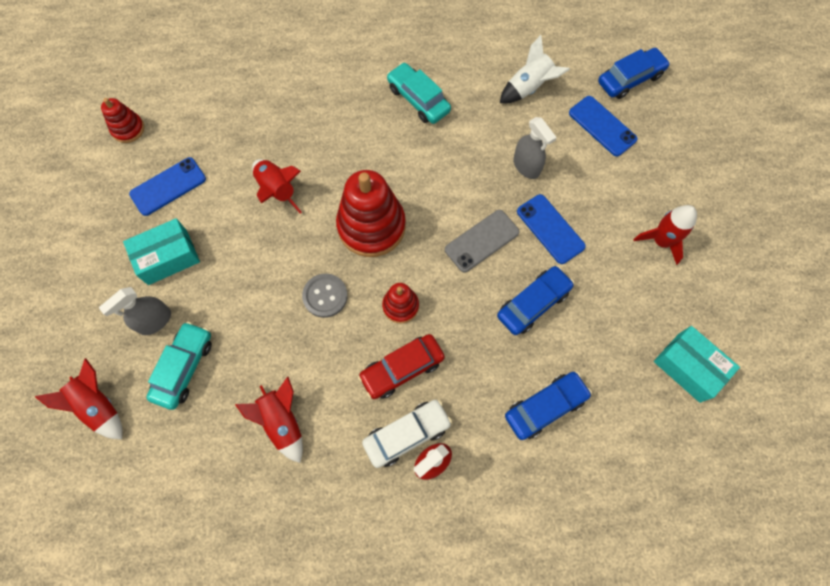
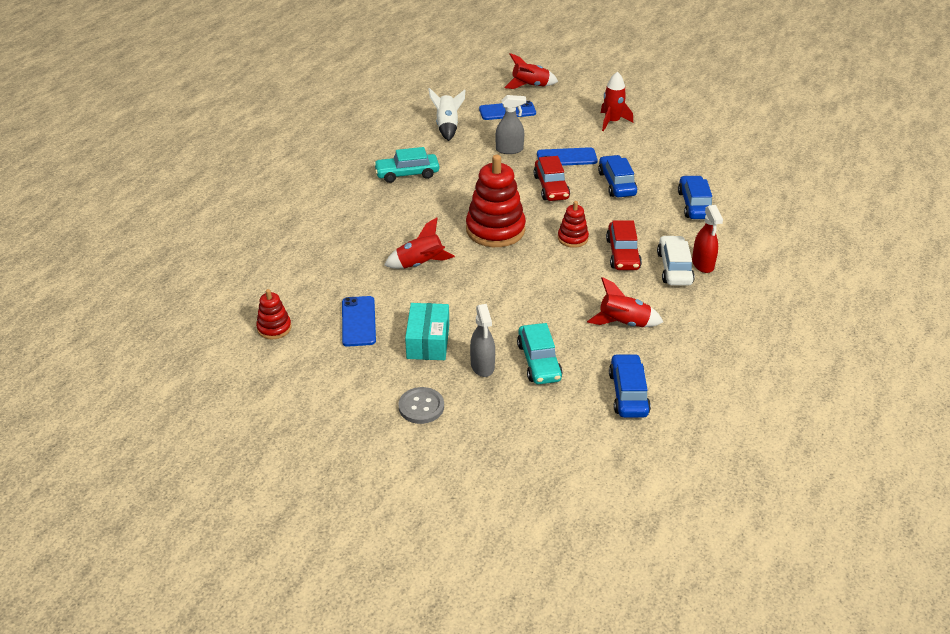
camera: 60 degrees left, 30 degrees down
red rocket [35,358,123,440] -> red rocket moved to [504,53,558,89]
turquoise car [146,322,212,410] -> turquoise car turned 150 degrees counterclockwise [517,323,563,384]
grey button [302,274,348,318] -> grey button moved to [398,387,444,424]
grey phone [445,210,520,272] -> red car [534,156,570,201]
blue car [598,48,670,99] -> blue car moved to [609,354,651,418]
turquoise box [654,326,740,403] -> none

